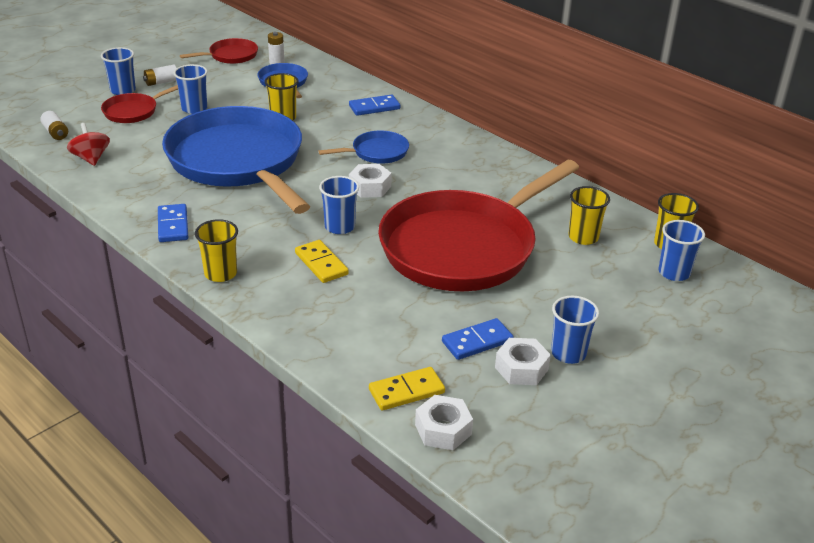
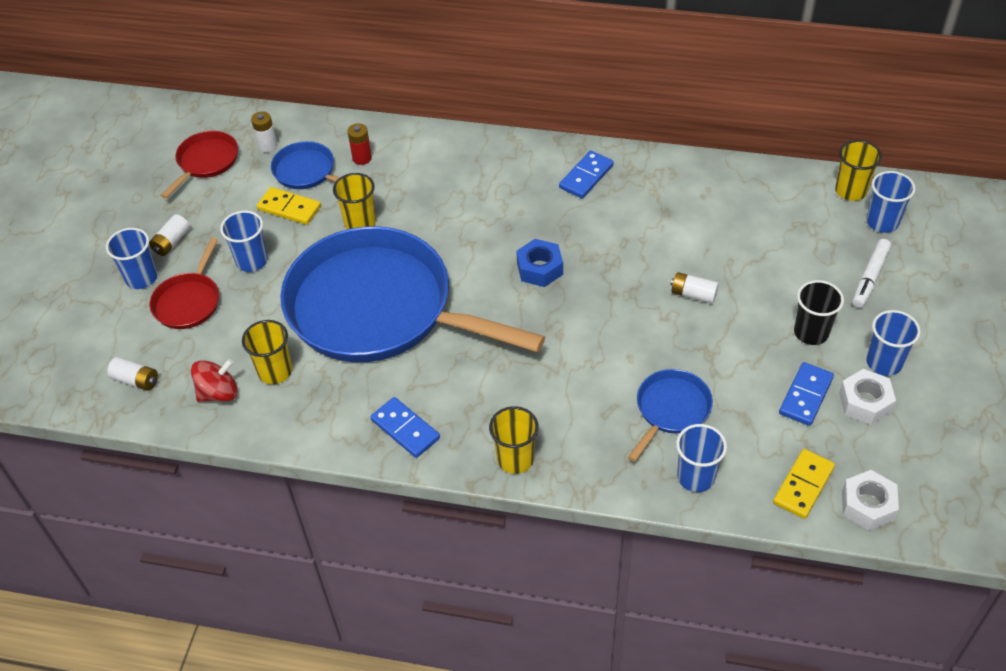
camera: 30 degrees left, 15 degrees up
red spinning top [67,123,110,166] -> red spinning top turned 120 degrees clockwise [191,359,238,402]
yellow domino [295,240,349,283] -> yellow domino moved to [257,187,321,225]
blue pan [319,130,409,164] -> blue pan moved to [628,369,713,462]
blue cup [319,176,359,234] -> blue cup moved to [676,424,727,492]
blue domino [349,94,400,116] -> blue domino moved to [559,150,614,198]
white nut [349,164,392,198] -> blue nut [516,239,563,287]
red pan [378,160,579,291] -> white battery [670,272,719,303]
yellow cup [568,186,610,245] -> yellow cup moved to [242,320,292,384]
none -> red battery [347,123,372,165]
none -> black cup [794,280,844,345]
none -> white marker [852,239,891,308]

